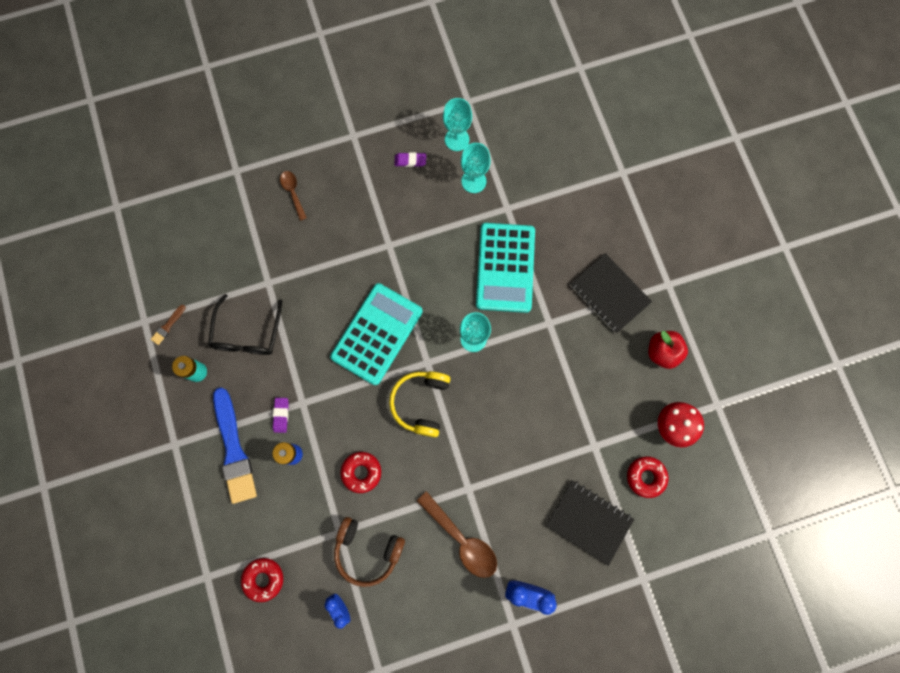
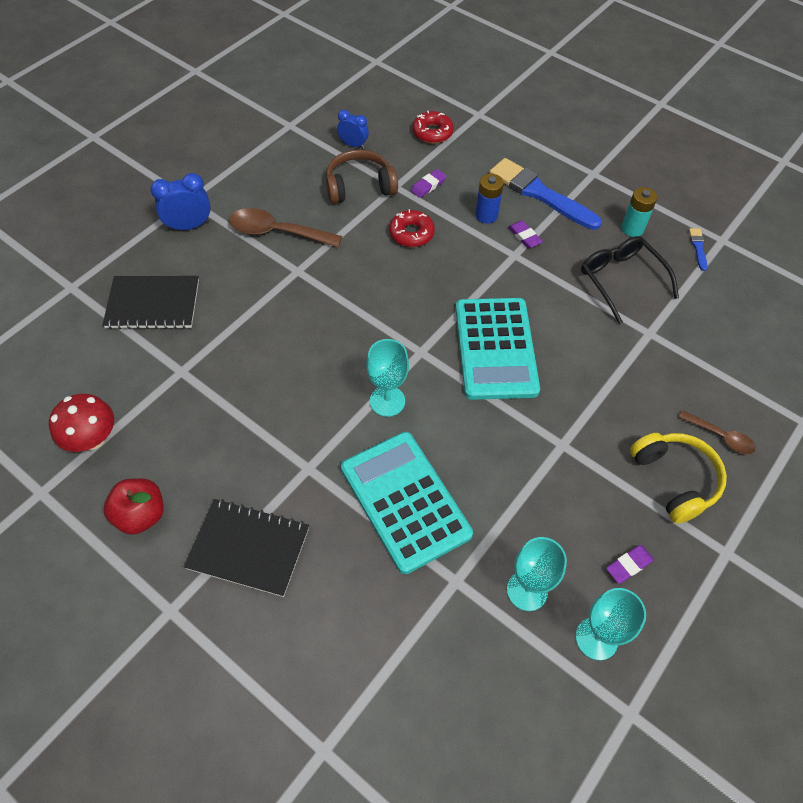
camera: 145 degrees right, 20 degrees down
brown brush [151,305,186,345] -> blue brush [689,228,708,271]
yellow headphones [389,371,450,437] -> yellow headphones moved to [630,433,727,524]
red donut [627,456,668,498] -> none
none -> purple eraser [411,169,447,198]

